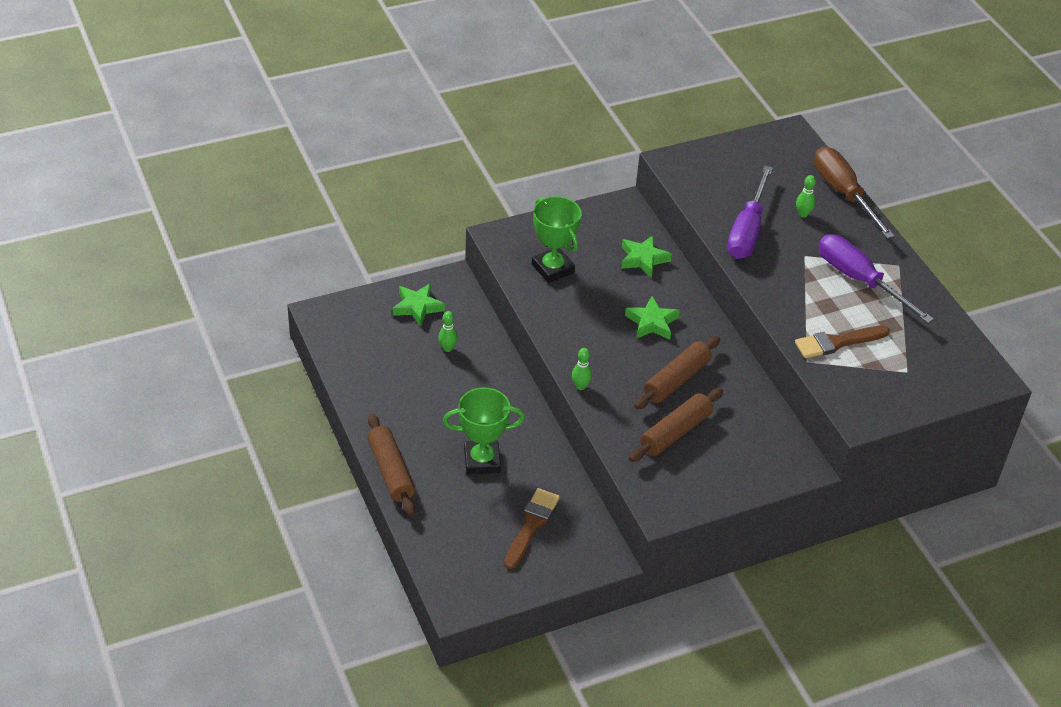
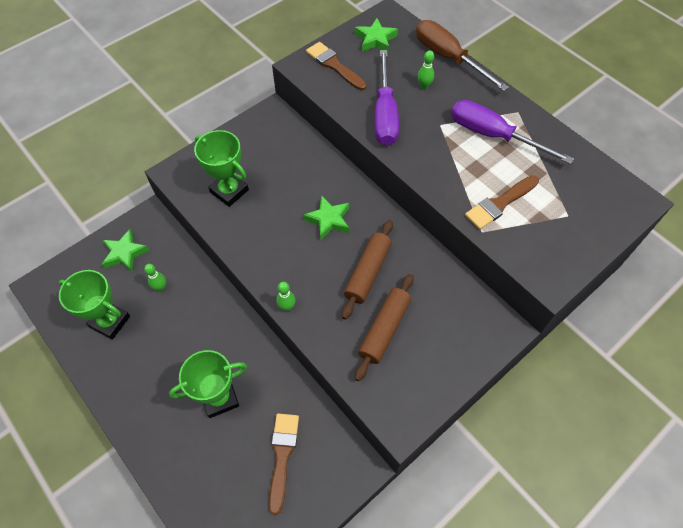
camera: 15 degrees left, 15 degrees up
brown rolling pin [367,414,415,516] -> none
green star [621,235,672,278] -> green star moved to [355,18,398,53]
none -> green trophy [59,270,130,340]
none -> brown brush [306,42,367,90]

